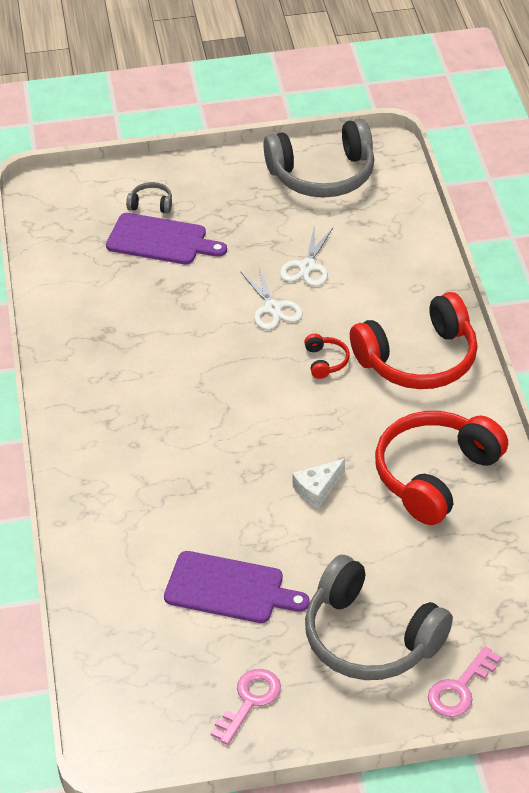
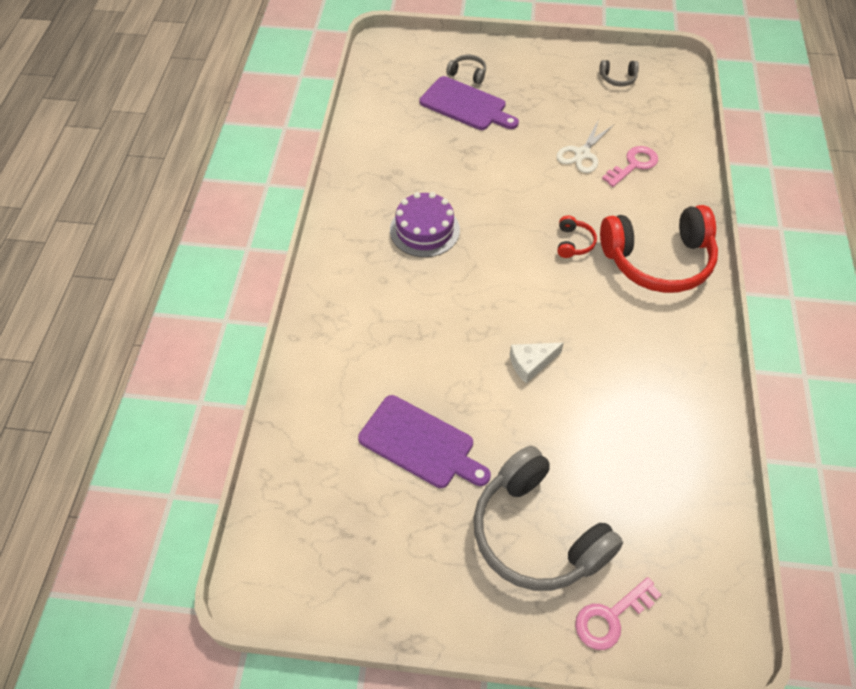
camera: 15 degrees right, 10 degrees up
pink key [211,669,281,745] -> pink key moved to [602,146,658,187]
white scissors [240,265,303,330] -> none
grey headphones [263,119,375,198] -> grey headphones [599,60,639,87], size x0.41
red headphones [375,411,508,525] -> none
none -> purple cake [390,192,460,257]

